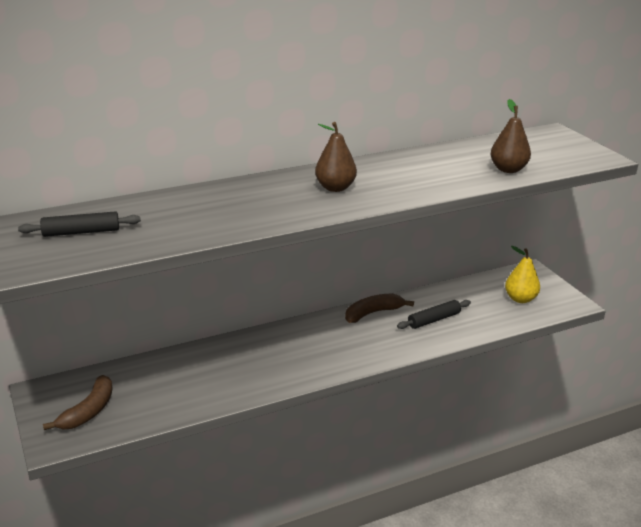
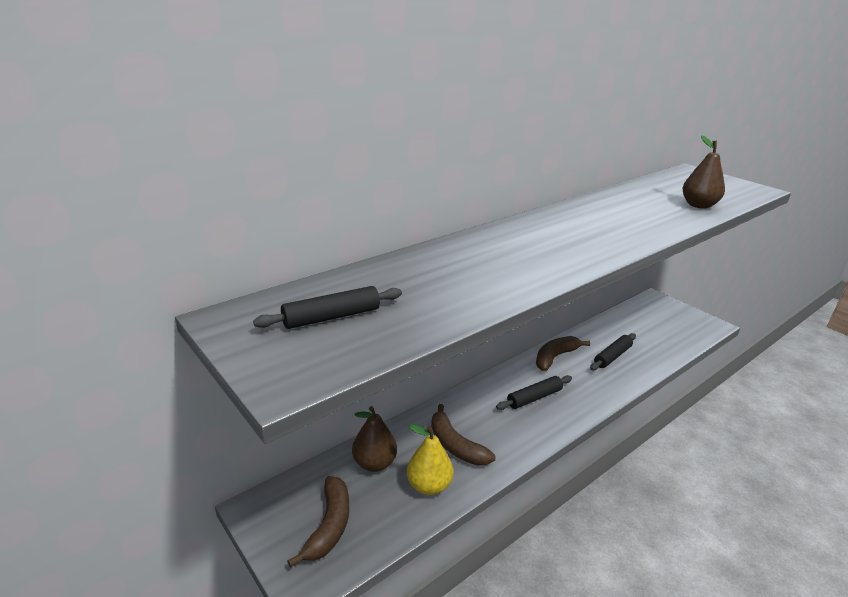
camera: 15 degrees left, 0 degrees up
brown pear [315,122,357,192] -> brown pear moved to [352,406,397,472]
yellow pear [505,246,540,303] -> yellow pear moved to [407,424,453,495]
none -> brown banana [431,404,496,465]
none -> black rolling pin [496,375,572,410]

